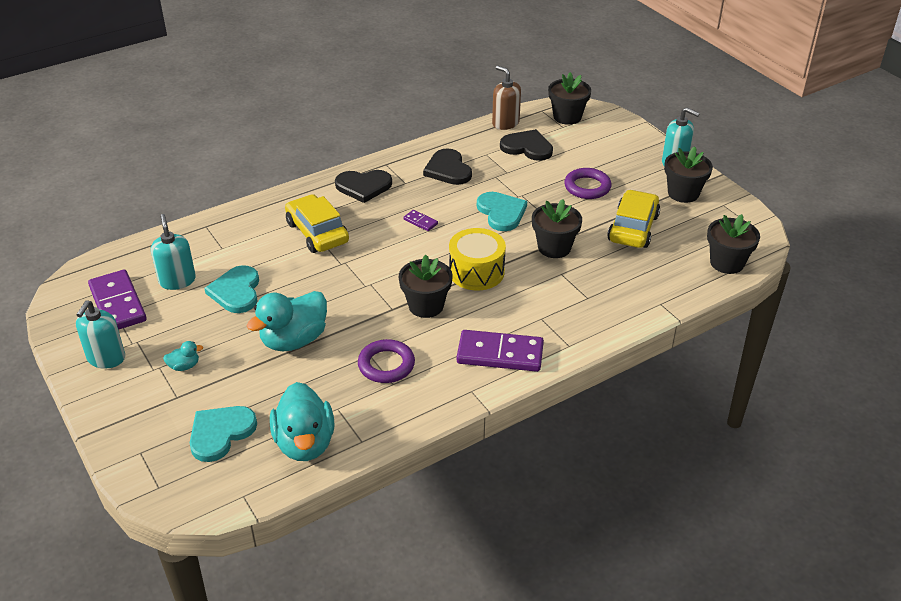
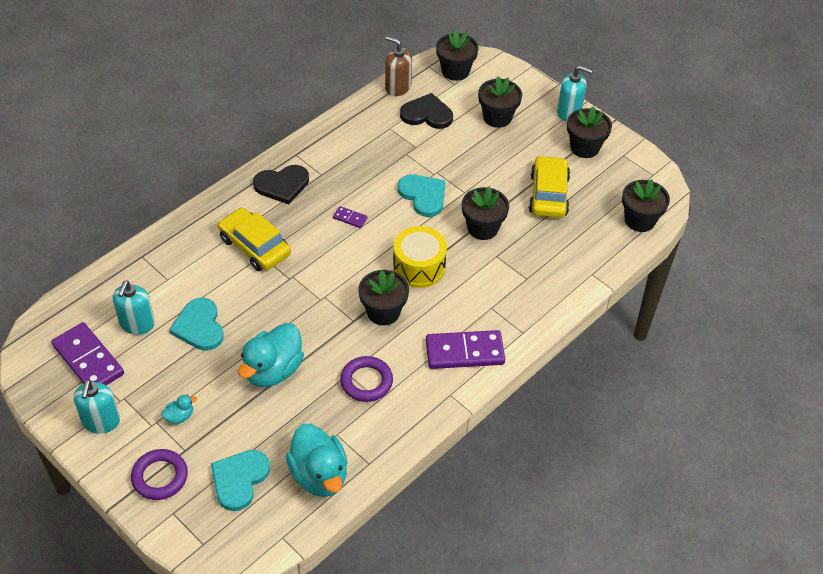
camera: 15 degrees left, 10 degrees up
turquoise soap dispenser [151,214,196,290] -> turquoise soap dispenser turned 135 degrees counterclockwise [113,280,155,335]
black heart [423,148,472,185] -> none
purple ring [564,168,612,199] -> purple ring moved to [131,449,188,500]
none -> black flower pot [478,76,522,128]

